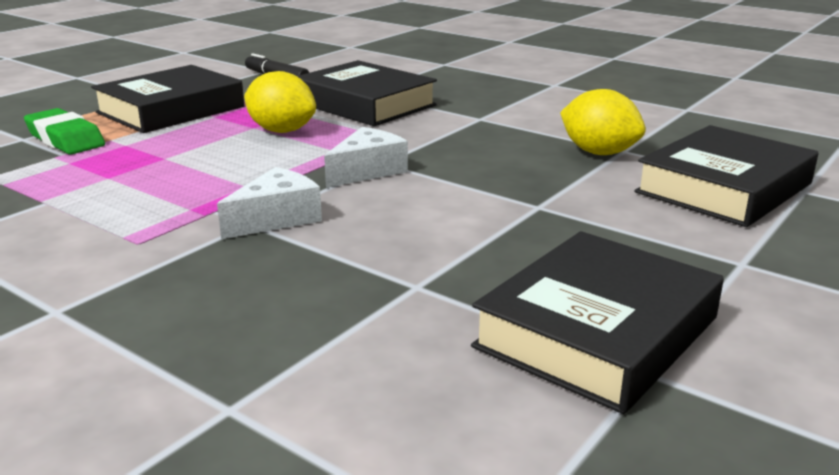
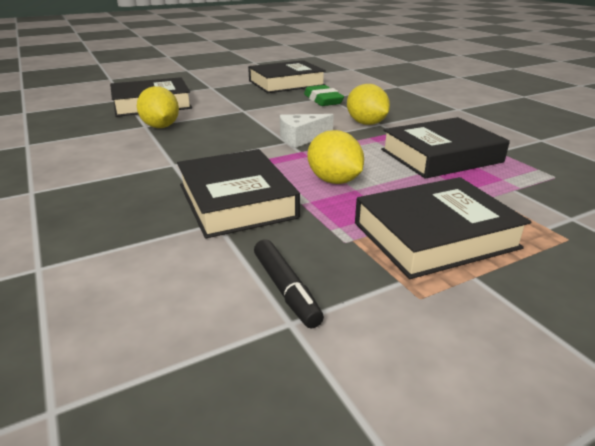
camera: 155 degrees left, 5 degrees up
green eraser [24,108,105,155] -> green eraser moved to [304,85,344,106]
white cheese [217,167,322,239] -> yellow lemon [347,84,390,125]
none -> black book [381,117,510,179]

